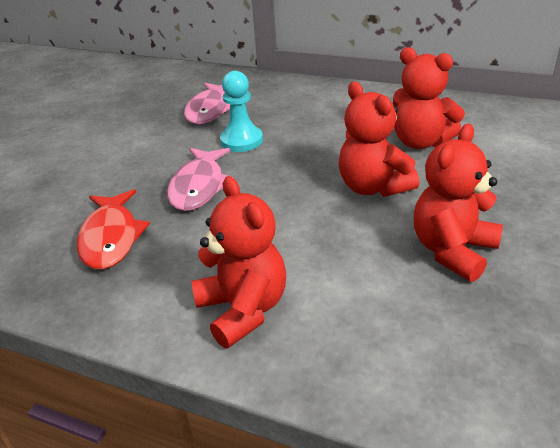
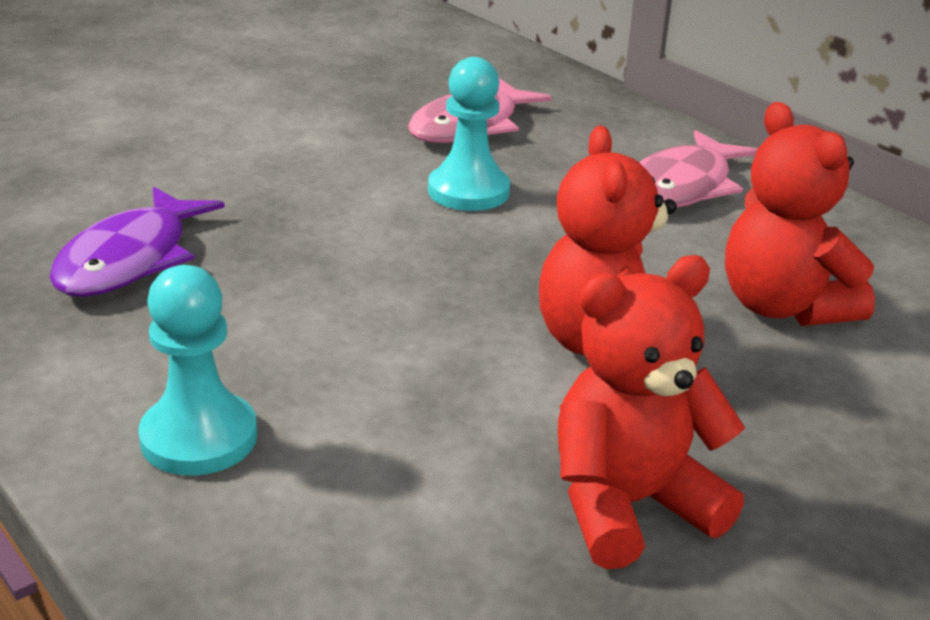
camera: 25 degrees right, 5 degrees down
red fish [77,189,150,270] -> purple fish [49,186,225,297]
pink fish [167,148,234,211] -> pink fish moved to [639,130,758,208]
red teddy bear [191,176,286,348] -> turquoise pawn [139,265,257,476]

